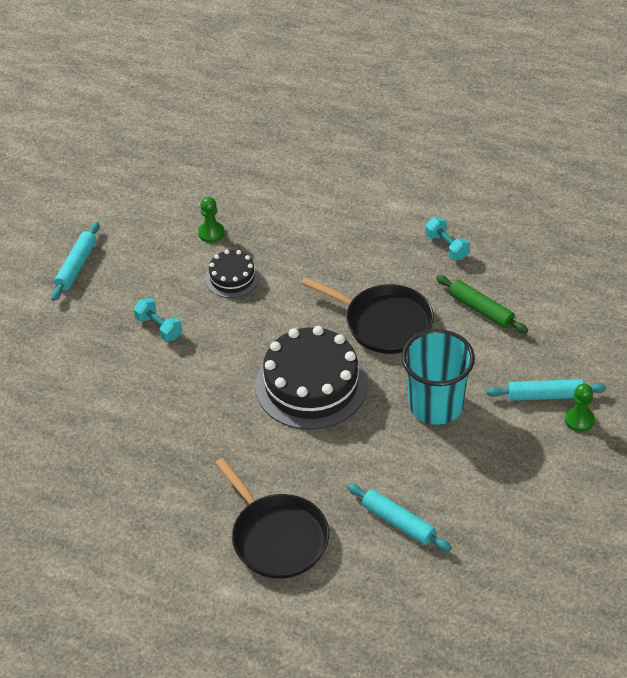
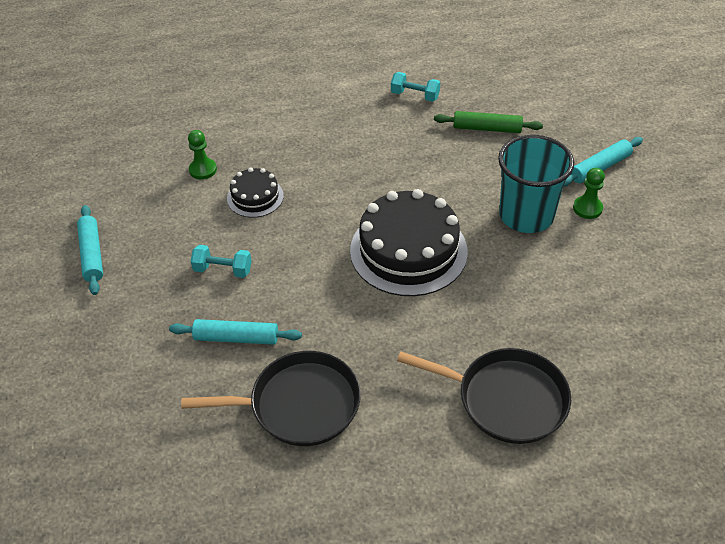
camera: 35 degrees left, 0 degrees up
black pan [301,277,434,354] -> black pan moved to [181,351,361,446]
turquoise rolling pin [347,484,452,551] -> turquoise rolling pin moved to [169,319,302,345]
green pawn [565,383,595,432] -> green pawn moved to [573,168,605,219]

